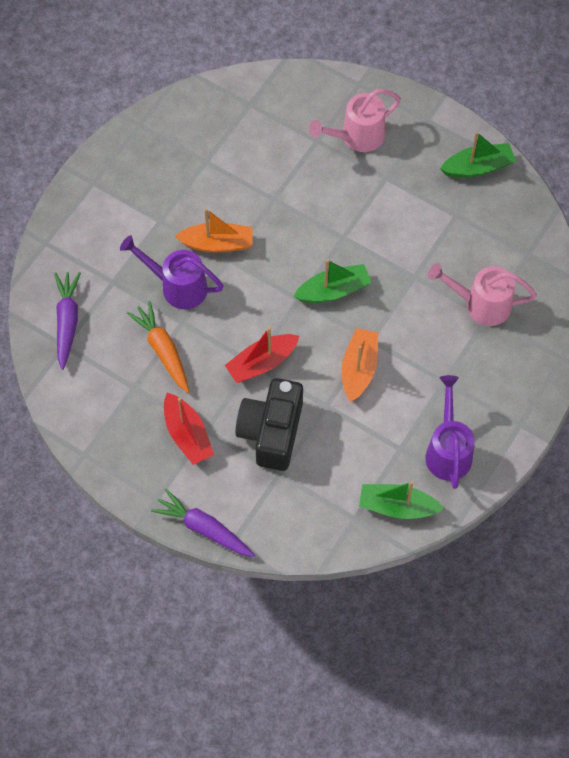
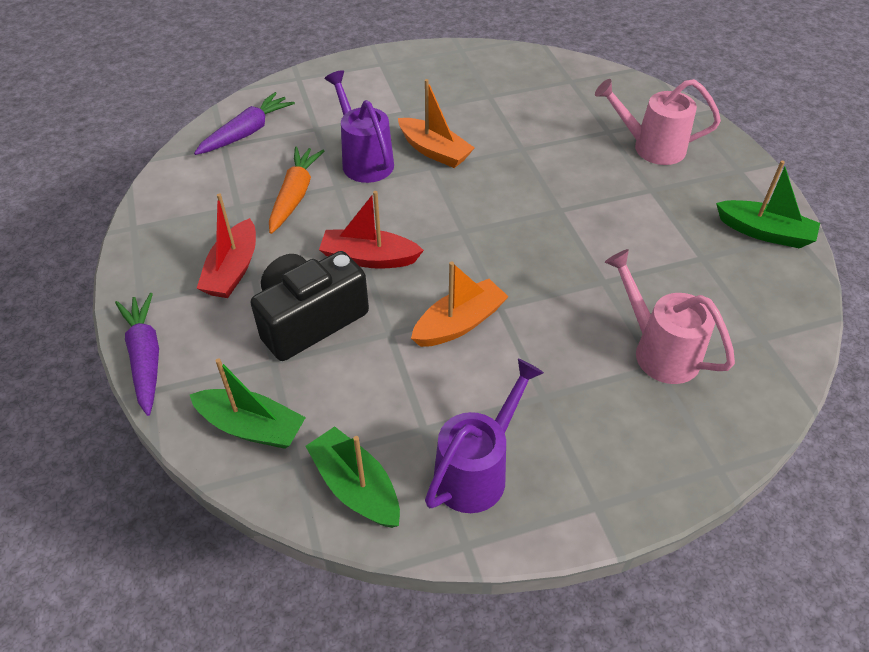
camera: 40 degrees right, 15 degrees down
green boat [293,259,372,303] -> green boat moved to [190,358,306,449]

